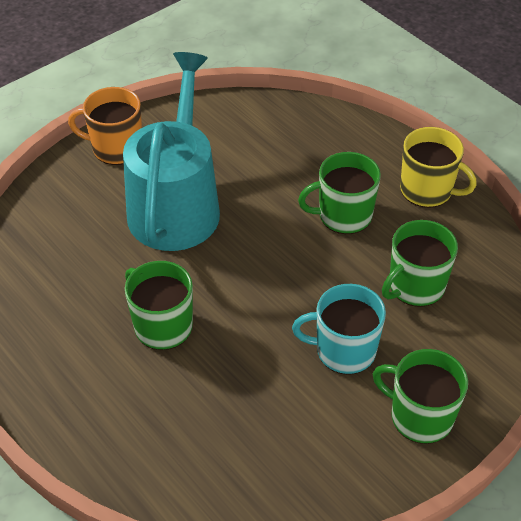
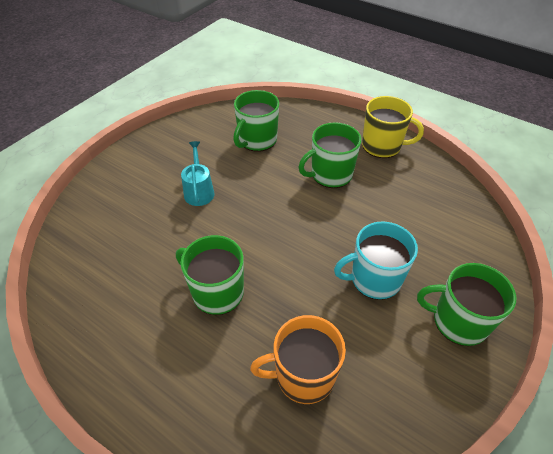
camera: 15 degrees left, 0 degrees up
orange mug [68,87,142,165] -> orange mug moved to [250,315,346,404]
turquoise watering can [123,52,220,251] -> turquoise watering can [181,141,215,206], size x0.41
green mug [382,220,458,307] -> green mug moved to [233,90,279,152]

